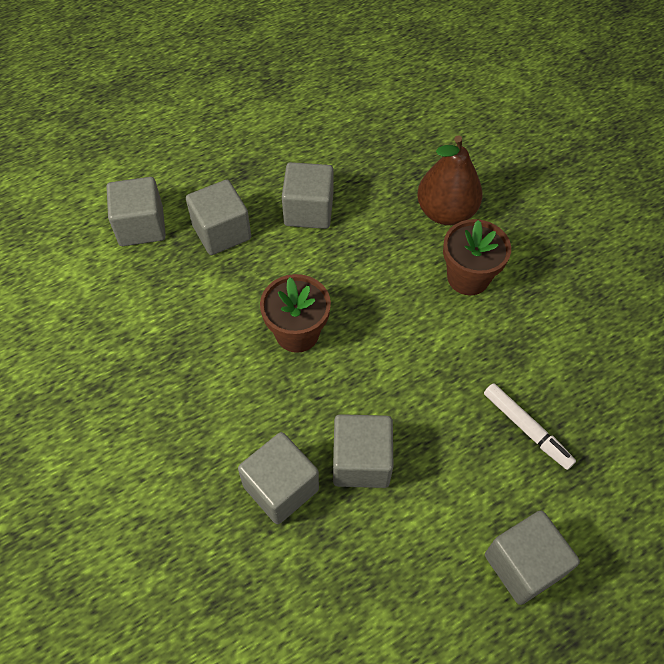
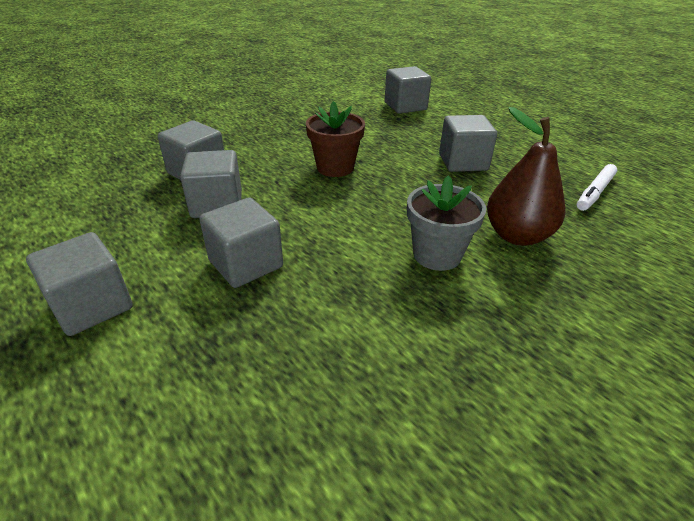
camera: 80 degrees right, 20 degrees down
grey cube [186,180,251,255] -> grey cube moved to [199,197,283,288]
brown flower pot [443,219,511,295] -> grey flower pot [407,175,486,271]
white marker [484,383,576,470] -> white marker moved to [577,164,617,211]

